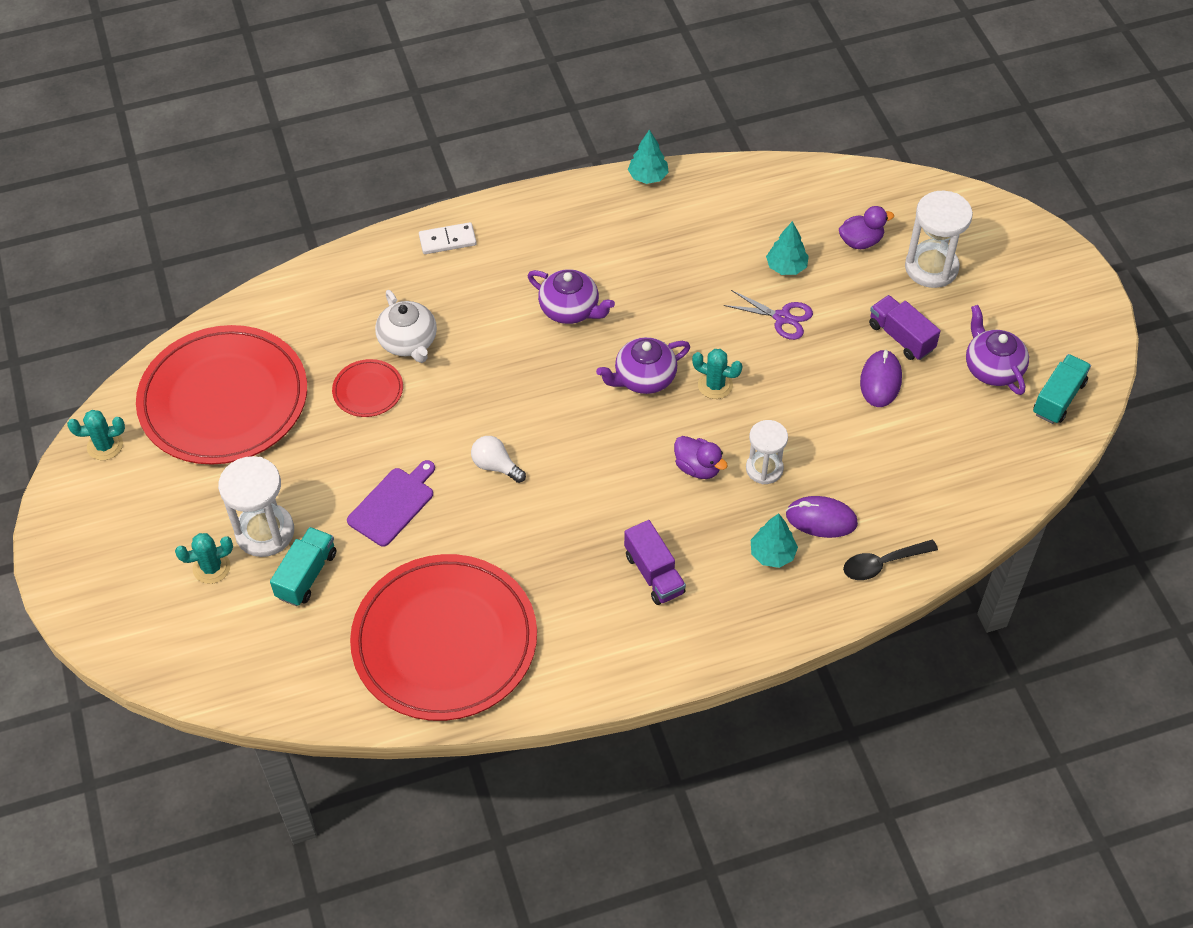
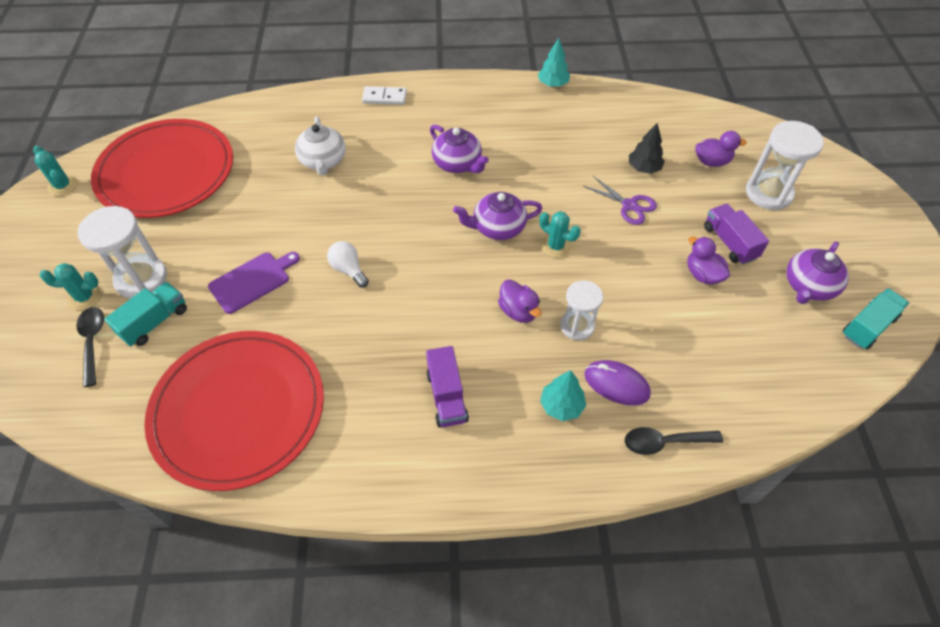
camera: 15 degrees right, 0 degrees up
turquoise cactus [67,410,125,460] -> turquoise cactus turned 45 degrees clockwise [33,146,78,196]
red plate [332,359,403,417] -> none
turquoise tree [766,221,809,275] -> black tree [629,123,665,174]
purple mouse [860,350,902,407] -> purple duck [687,236,730,284]
purple teapot [966,305,1029,395] -> purple teapot turned 135 degrees counterclockwise [786,241,849,304]
none -> black spoon [77,307,104,387]

